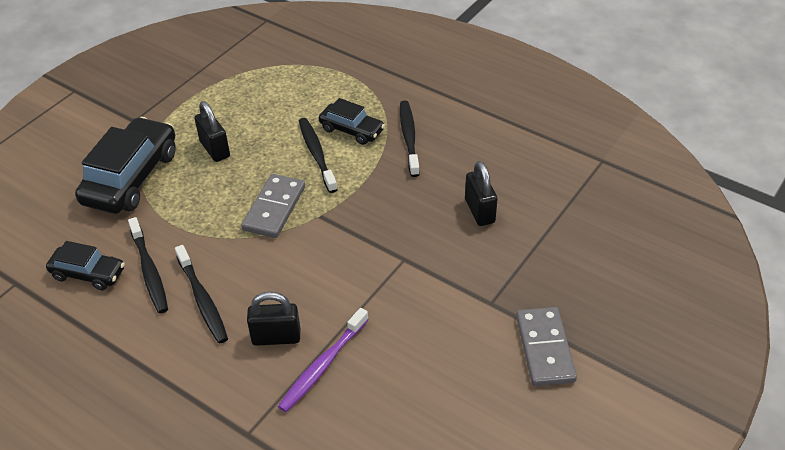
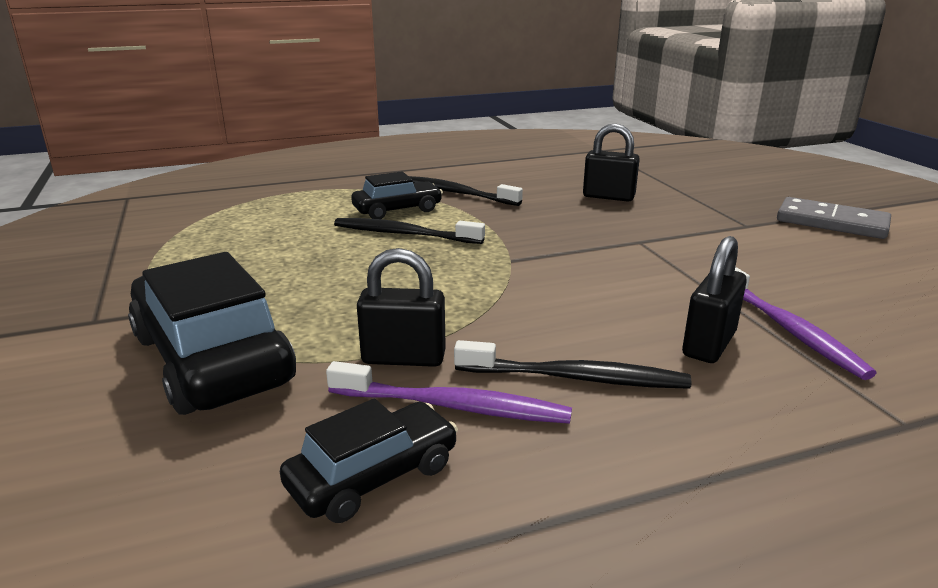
camera: 55 degrees left, 20 degrees down
black toothbrush [128,217,168,314] -> purple toothbrush [326,361,572,424]
black padlock [194,101,230,162] -> black padlock moved to [357,248,446,367]
grey domino [241,174,305,238] -> none

